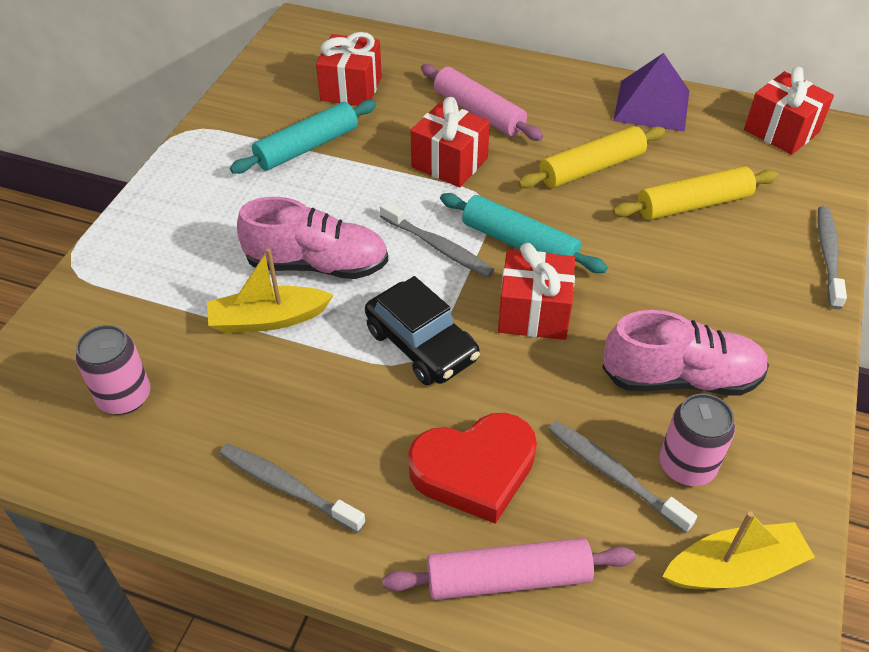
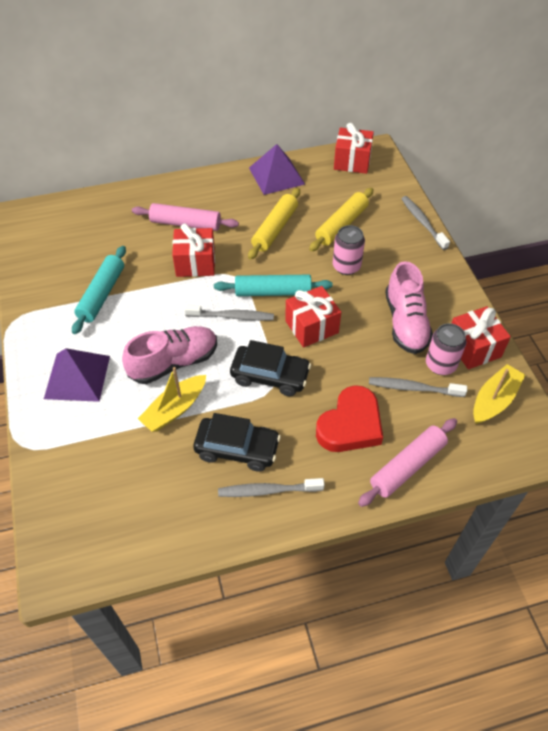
camera: 35 degrees left, 5 degrees up
pink can [76,325,150,415] -> pink can moved to [333,225,365,275]
red gift [316,32,382,106] -> red gift moved to [451,306,511,369]
pink shoe [602,310,769,396] -> pink shoe turned 120 degrees clockwise [385,261,433,354]
none -> purple pyramid [44,348,110,402]
none -> black car [193,413,281,472]

